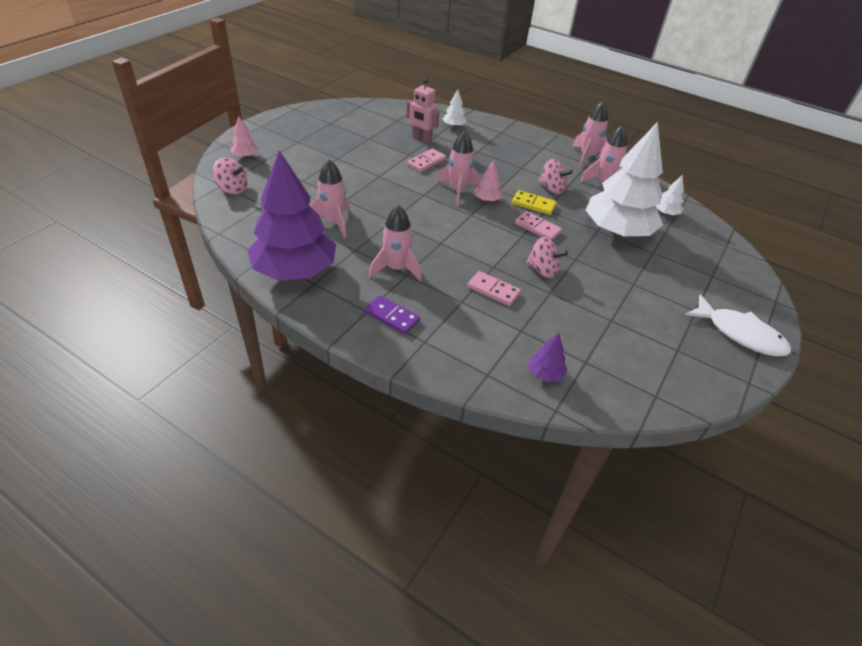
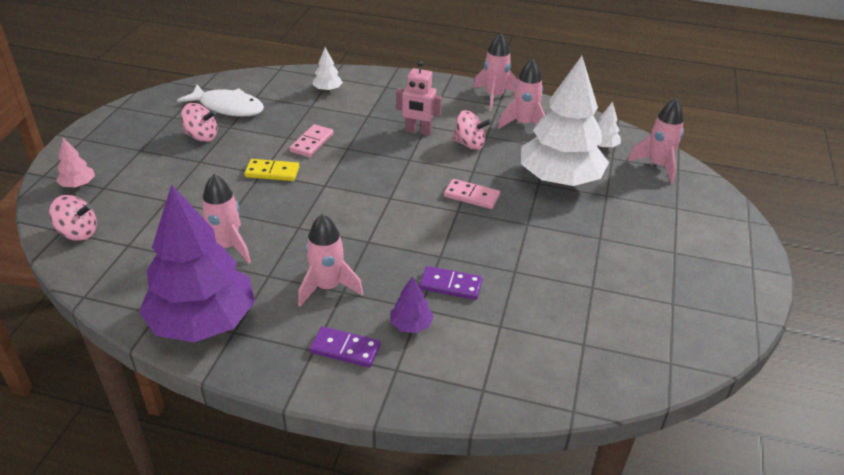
camera: 15 degrees left, 5 degrees down
pink robot [406,78,439,143] -> pink robot moved to [396,61,442,136]
pink rocket [436,131,480,205] -> pink rocket moved to [627,98,684,184]
pink domino [467,271,521,306] -> purple domino [419,266,483,300]
pink tree [474,160,502,202] -> none
yellow domino [512,190,556,215] -> yellow domino moved to [245,159,299,181]
pink spinning top [526,237,568,278] -> pink spinning top moved to [181,103,217,142]
purple tree [528,333,567,382] -> purple tree moved to [390,276,434,333]
white fish [685,295,791,357] -> white fish moved to [177,85,264,117]

